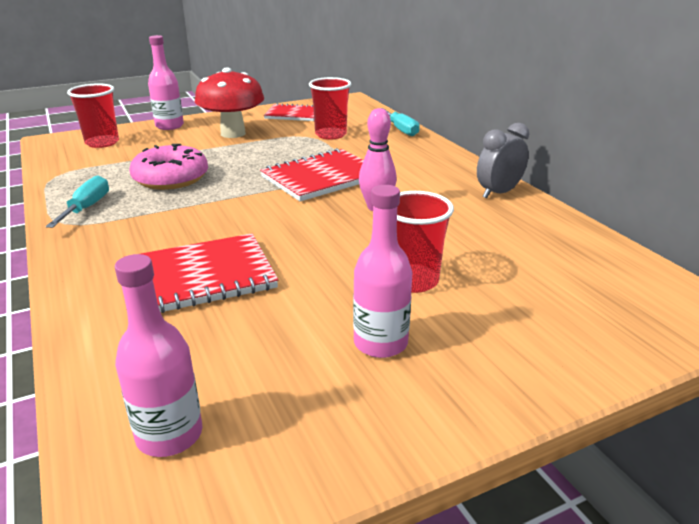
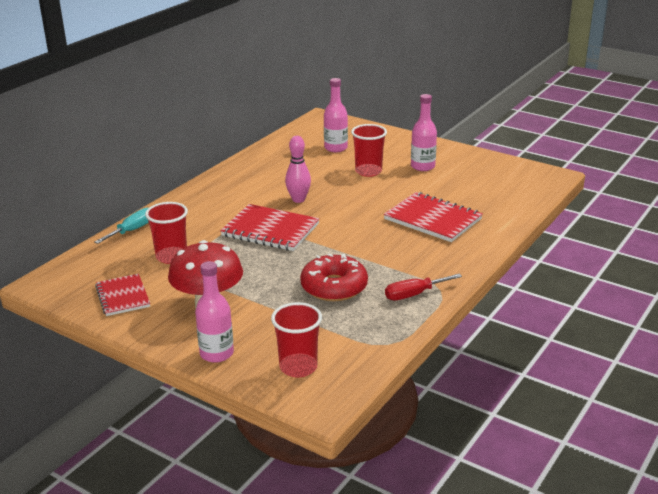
camera: 120 degrees left, 0 degrees up
turquoise screwdriver [46,175,109,228] -> red screwdriver [385,274,462,300]
pink bottle [115,254,202,457] -> pink bottle moved to [324,78,348,152]
pink donut [129,144,208,190] -> red donut [300,253,368,301]
grey clock [477,123,529,198] -> none

